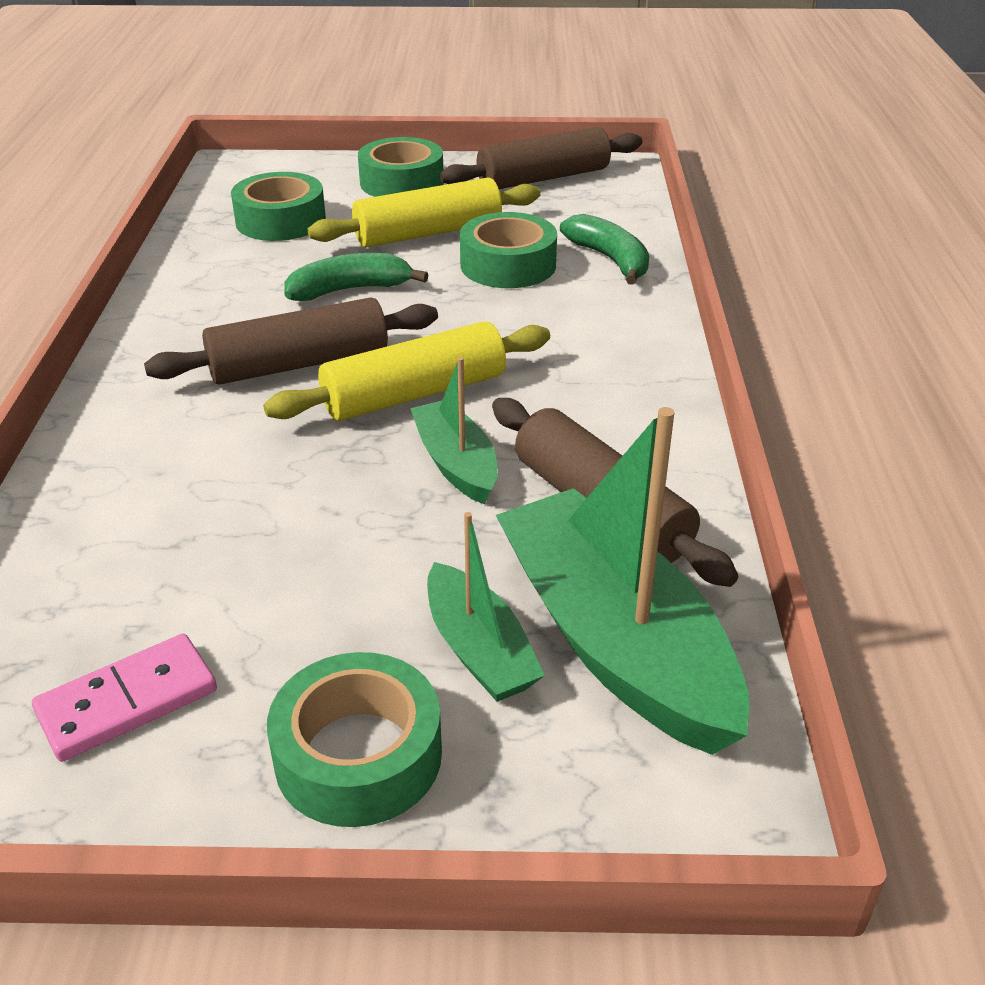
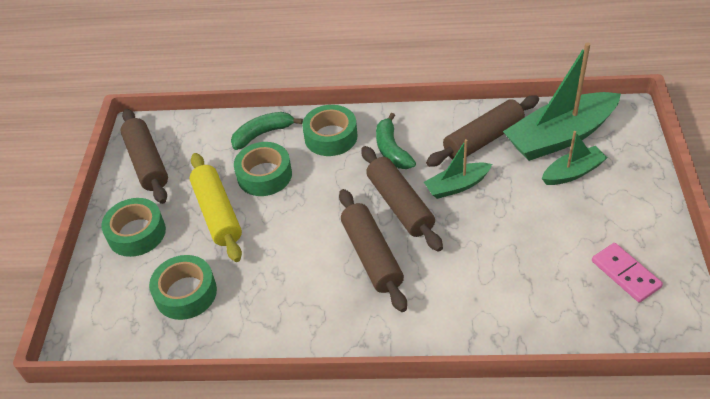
camera: 85 degrees left, 10 degrees up
yellow rolling pin [263,321,550,421] -> brown rolling pin [361,146,443,252]
green tape [267,652,442,827] -> green tape moved to [302,105,357,156]
green banana [284,253,428,301] -> green banana moved to [376,113,416,169]

